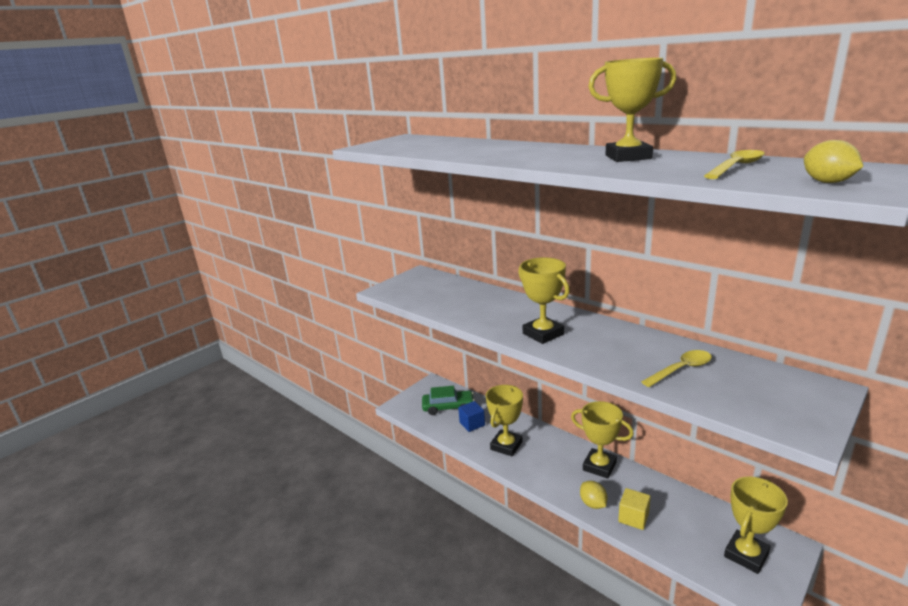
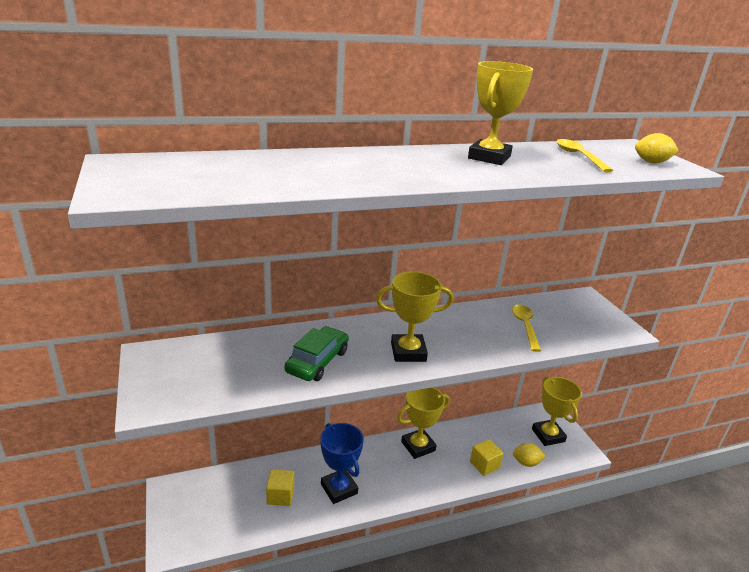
camera: 65 degrees left, 5 degrees up
green car [422,386,475,415] -> green car moved to [284,326,349,381]
blue cube [458,401,485,432] -> yellow cube [266,470,294,506]
yellow trophy [486,385,523,457] -> blue trophy [320,423,364,504]
yellow lemon [580,481,607,509] -> yellow lemon moved to [513,443,546,467]

